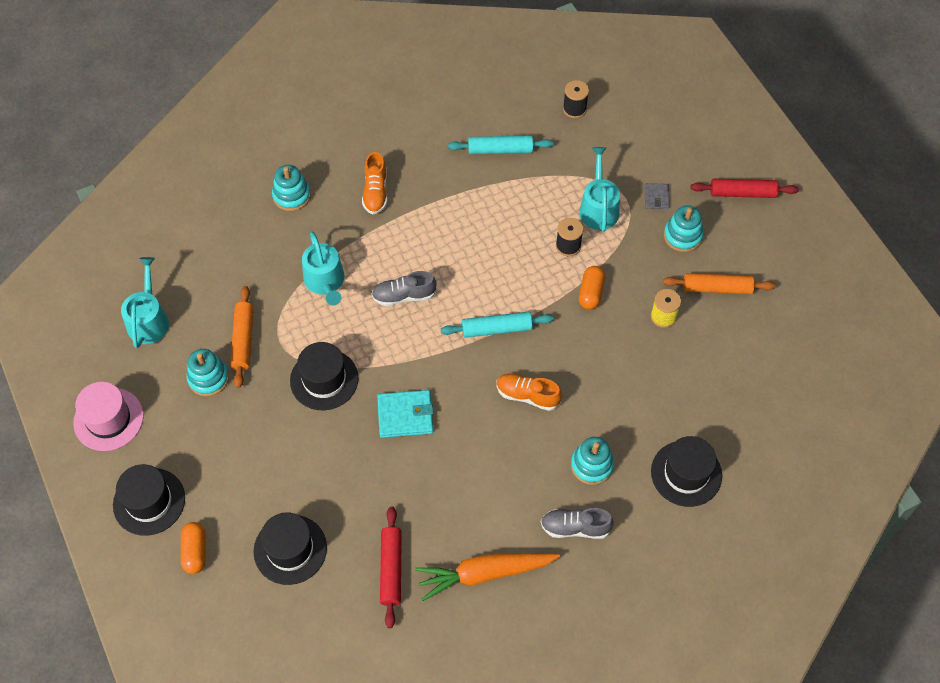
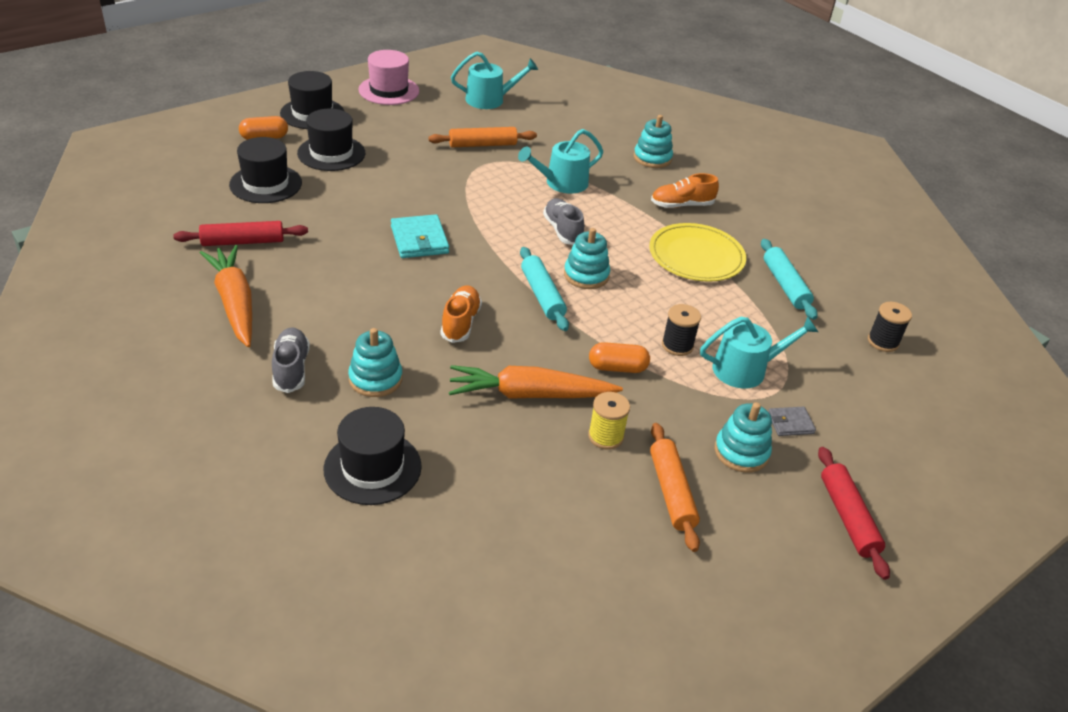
camera: 75 degrees right, 20 degrees down
turquoise stacking toy [187,349,229,396] -> turquoise stacking toy moved to [564,228,610,289]
black hat [290,342,359,410] -> black hat moved to [297,109,365,171]
none -> orange carrot [449,365,623,399]
none -> yellow plate [649,223,746,282]

